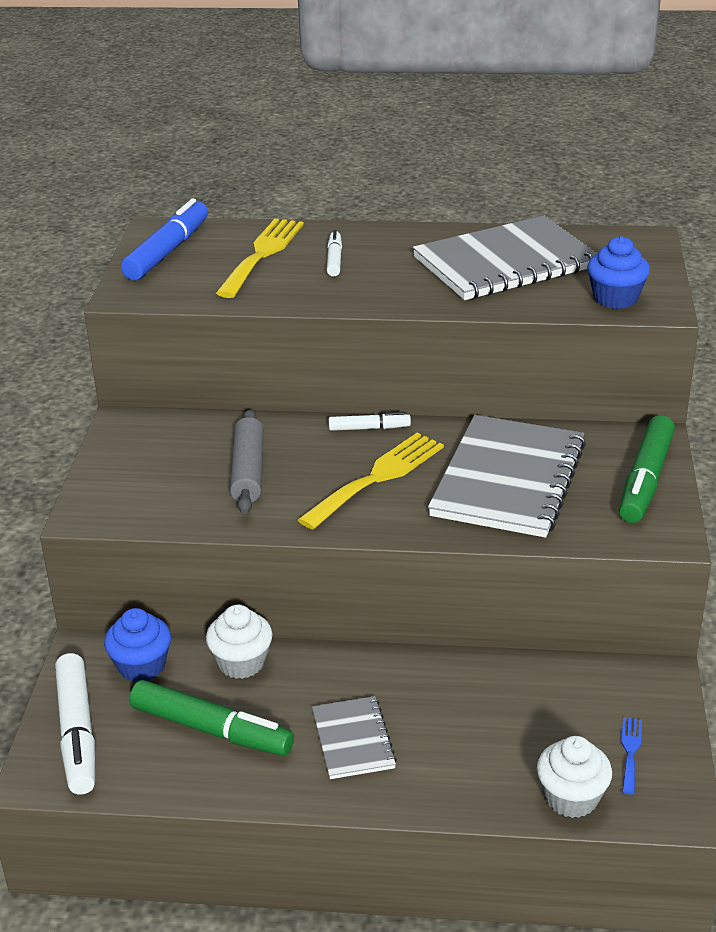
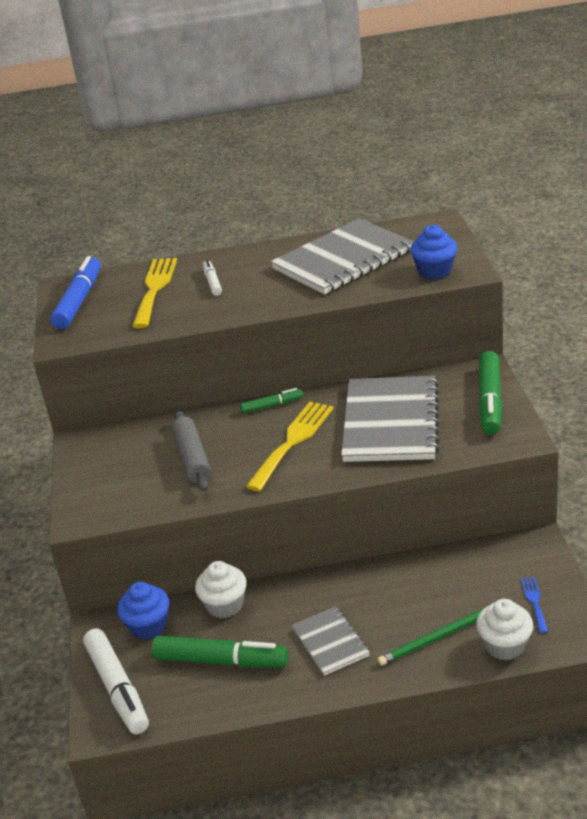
camera: 10 degrees left, 0 degrees up
white marker [329,412,411,431] -> green marker [240,388,303,414]
none -> green pencil [377,609,483,666]

